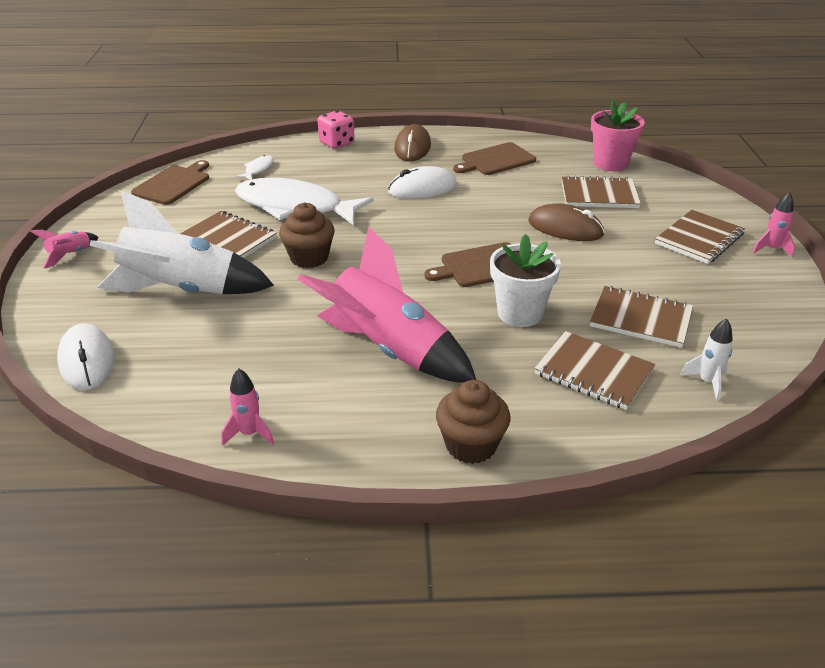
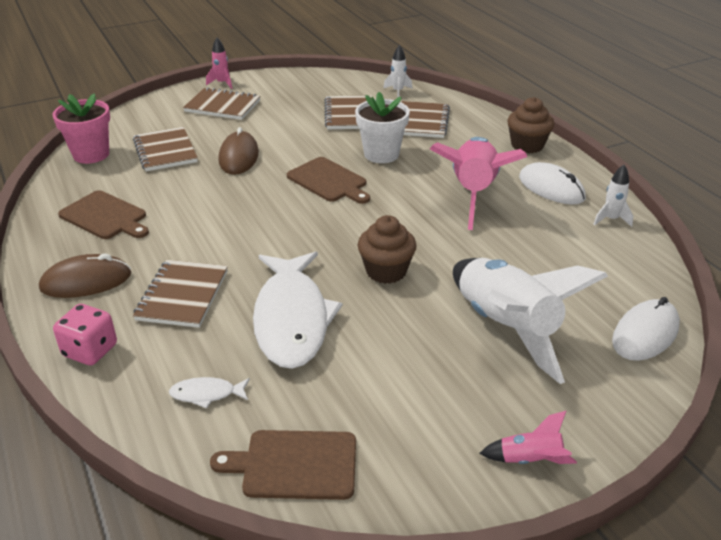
camera: 115 degrees left, 0 degrees up
brown notebook [180,211,277,258] -> brown notebook moved to [133,260,228,328]
pink rocket [221,368,274,445] -> white rocket [593,165,633,227]
white mouse [388,166,457,199] -> white mouse moved to [519,162,586,205]

